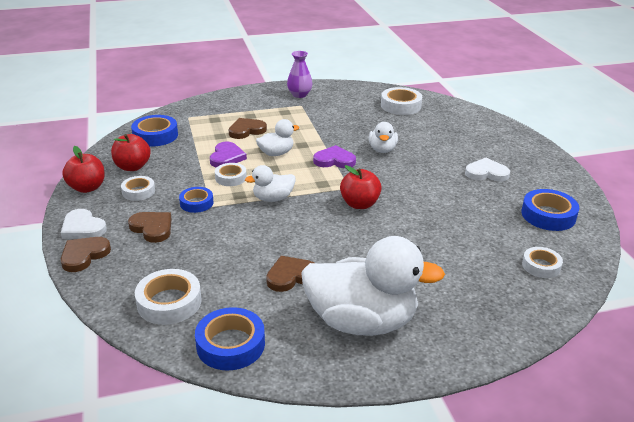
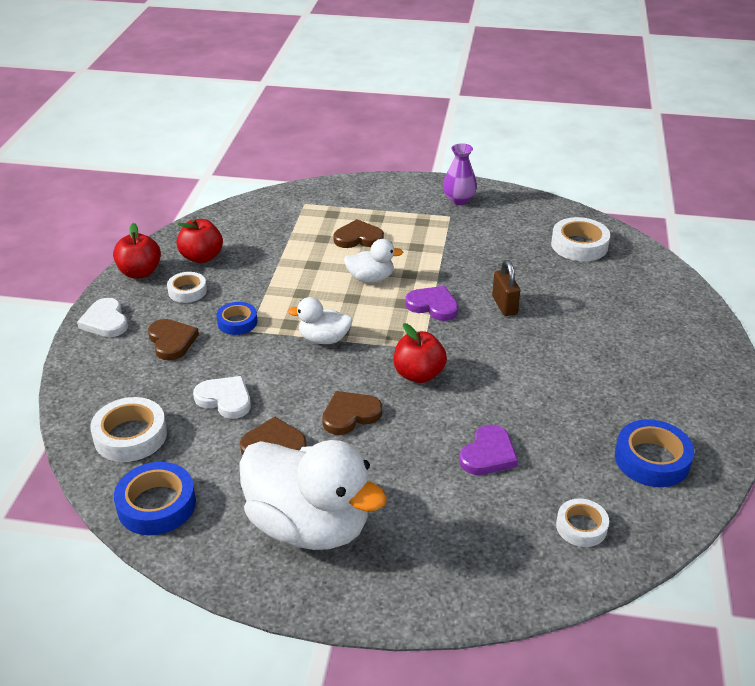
camera: 25 degrees right, 5 degrees up
brown heart [61,237,111,272] -> brown heart moved to [322,391,382,435]
blue tape [131,115,178,147] -> none
purple heart [210,142,247,168] -> purple heart moved to [459,425,518,475]
white tape [215,163,247,186] -> none
white duck [369,122,398,153] -> brown padlock [492,260,520,316]
white heart [465,158,510,182] -> white heart moved to [193,376,251,419]

